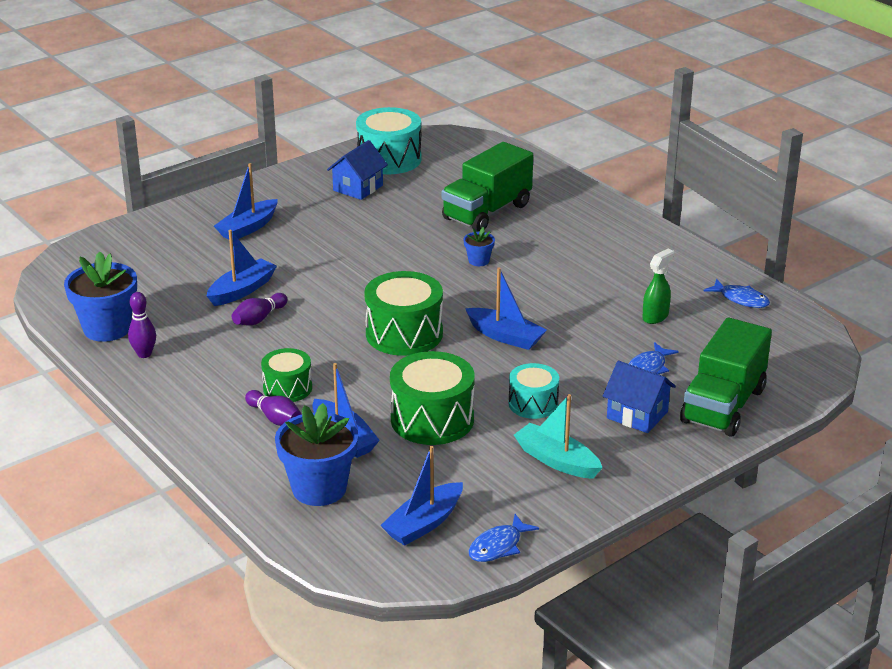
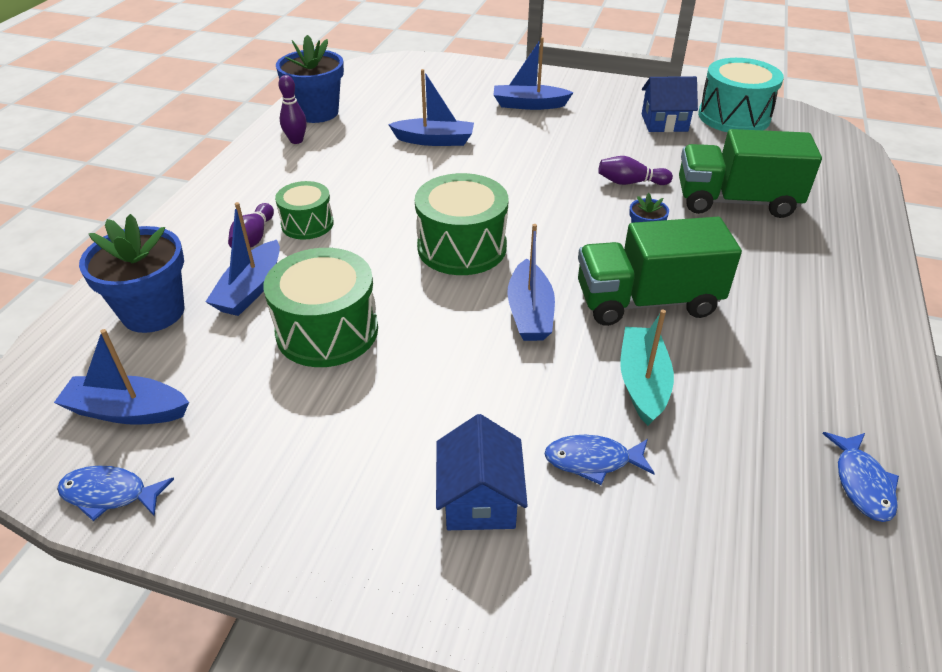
camera: 55 degrees right, 10 degrees up
purple bowling pin [232,293,288,325] -> purple bowling pin moved to [598,156,673,185]
turquoise drum [509,363,559,419] -> none
turquoise boat [514,394,602,479] -> turquoise boat moved to [621,309,674,426]
green spray bottle [642,249,674,324] -> none
green truck [680,317,772,437] -> green truck moved to [578,217,742,326]

